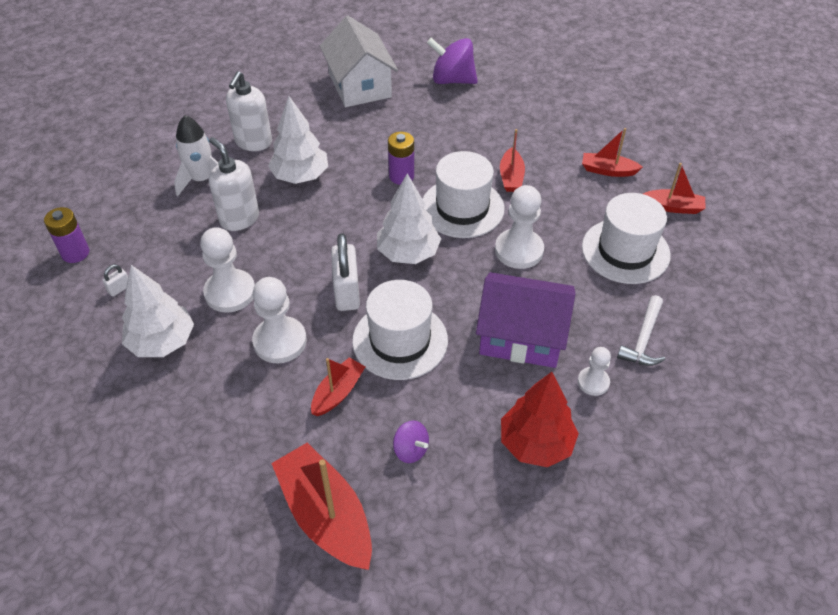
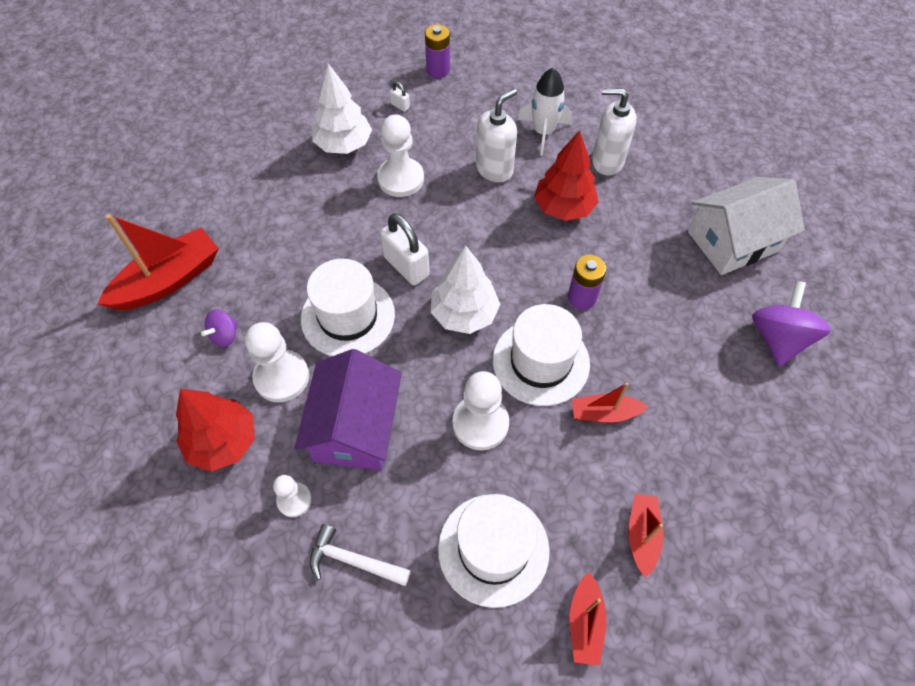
camera: 85 degrees right, 10 degrees up
white pawn [252,277,307,364] -> white pawn moved to [245,322,309,402]
white tree [268,96,328,184] -> red tree [534,130,598,221]
red boat [311,357,365,416] -> none
white padlock [331,233,360,311] -> white padlock turned 60 degrees clockwise [380,213,430,285]

